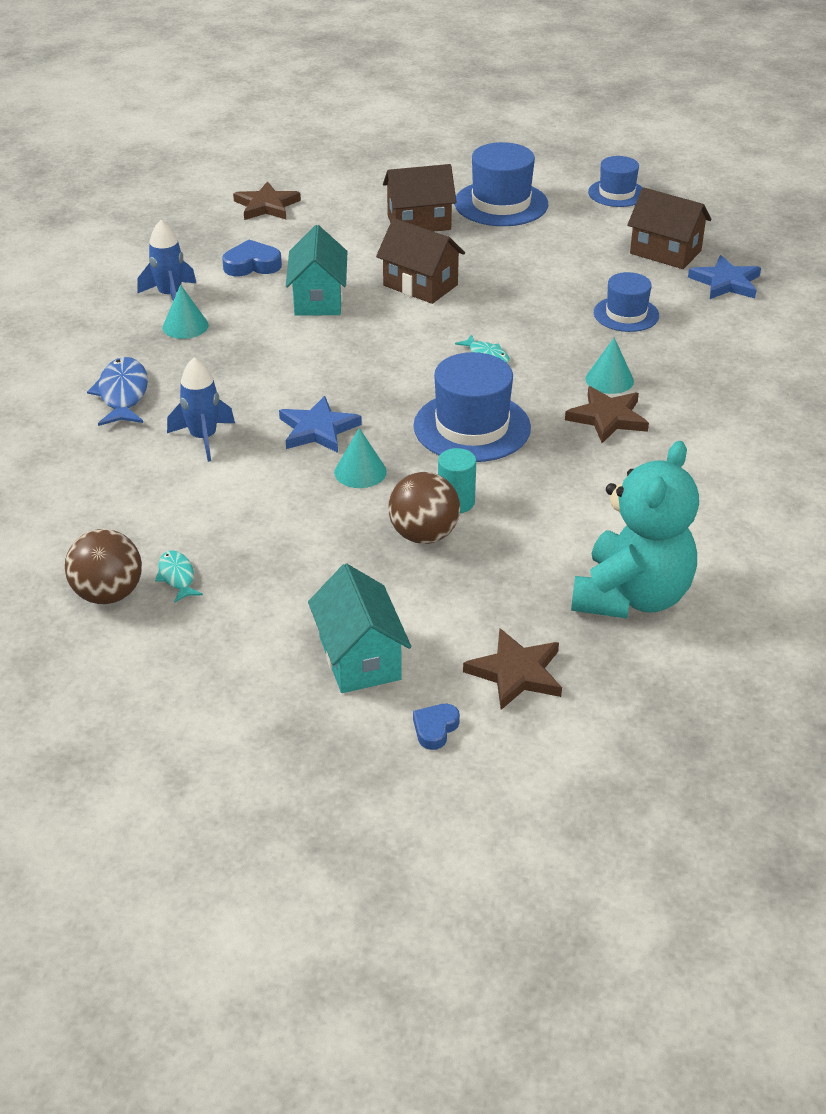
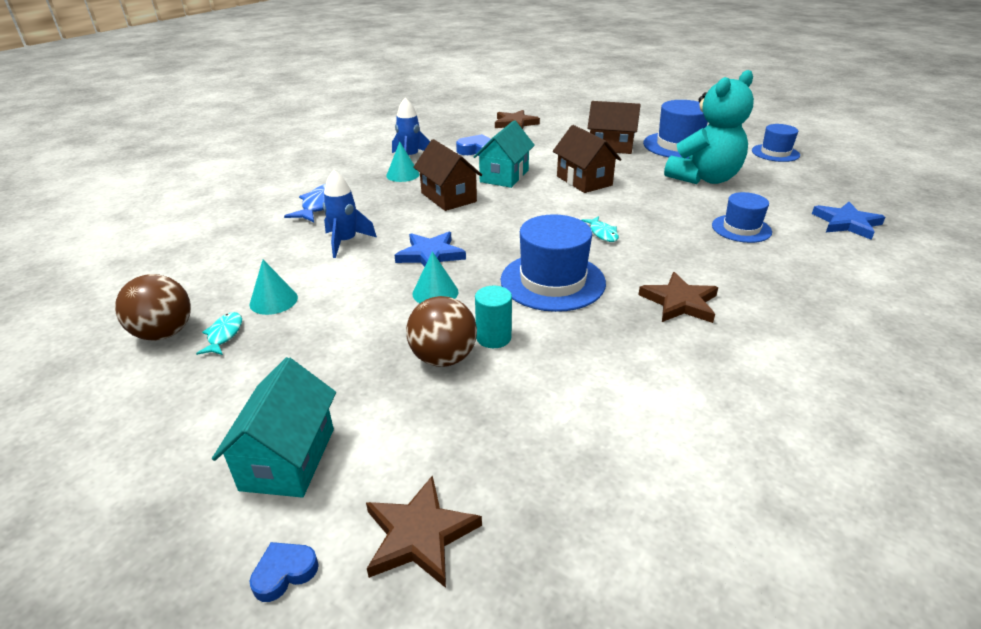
camera: 25 degrees right, 5 degrees down
turquoise teddy bear [571,441,699,618] -> turquoise teddy bear moved to [664,70,754,184]
turquoise cone [585,337,634,394] -> turquoise cone moved to [250,260,298,315]
brown house [627,187,711,269] -> brown house moved to [413,139,482,211]

